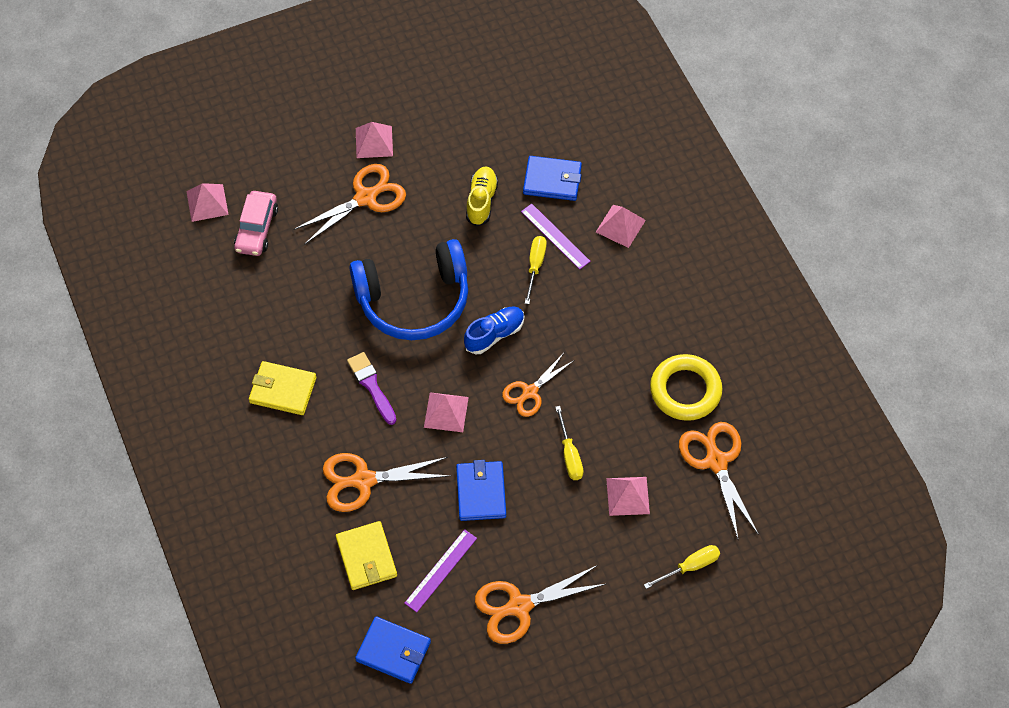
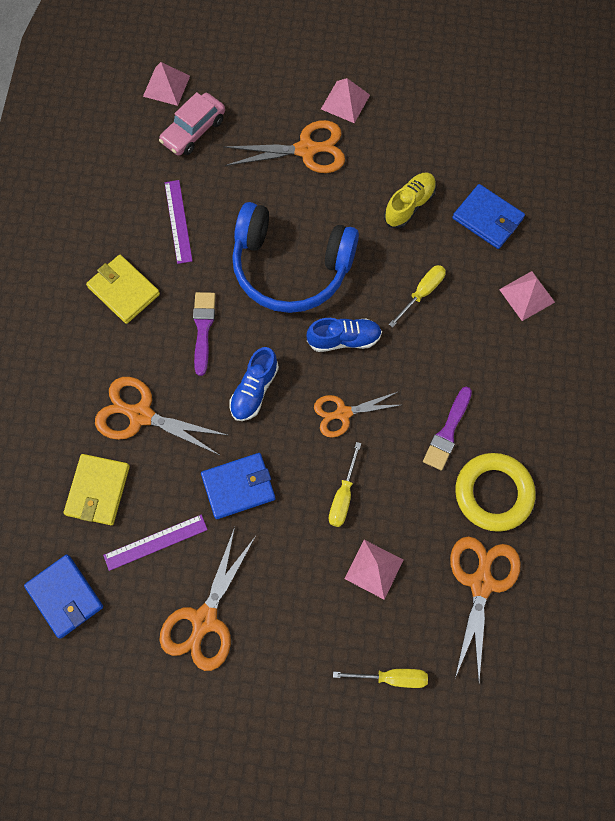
camera: 30 degrees right, 10 degrees up
pink pyramid [424,392,469,432] -> blue shoe [229,347,279,421]
blue wallet [456,460,506,521] -> blue wallet turned 45 degrees clockwise [201,453,275,519]
orange scissors [475,565,606,644] -> orange scissors turned 75 degrees counterclockwise [160,527,256,671]
purple ruler [521,204,591,270] -> purple ruler moved to [165,180,193,264]
none -> purple brush [423,387,472,471]

